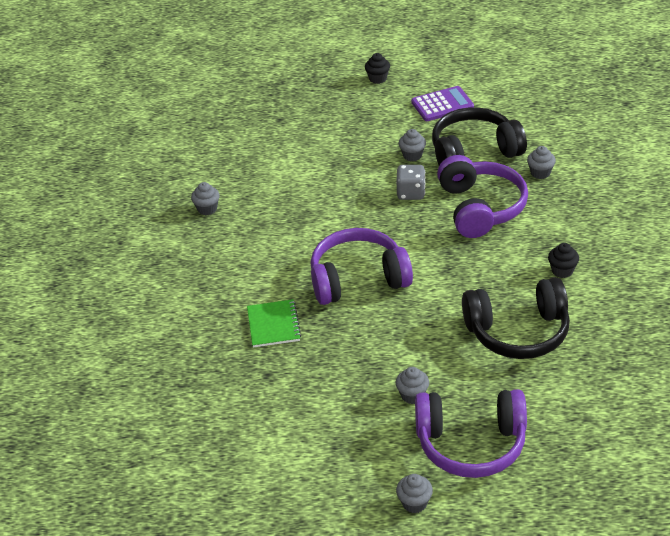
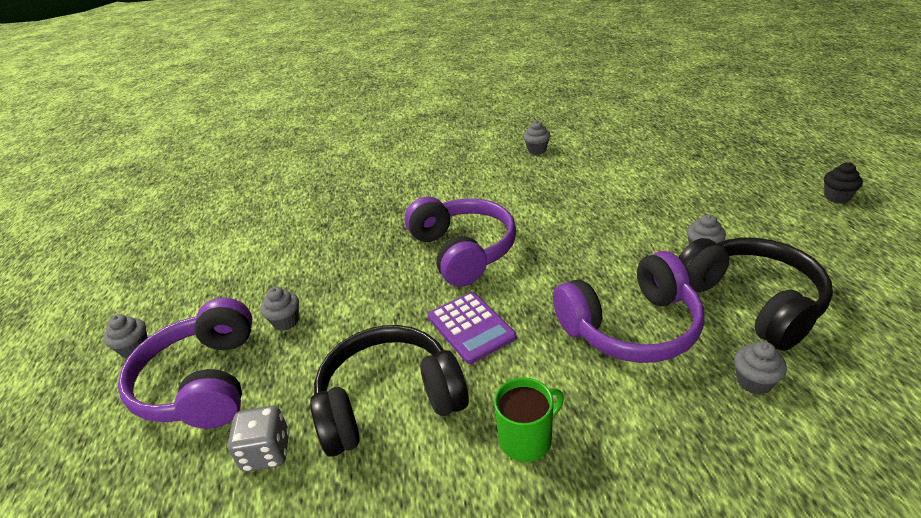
camera: 80 degrees right, 5 degrees down
green notebook [247,299,301,348] -> none
grey dice [396,165,426,200] -> grey dice moved to [227,406,290,472]
purple calculator [411,86,474,121] -> purple calculator moved to [428,292,517,364]
black headphones [462,277,570,359] -> black headphones turned 90 degrees clockwise [310,325,469,457]
black cupcake [548,243,579,278] -> green mug [494,377,564,462]

